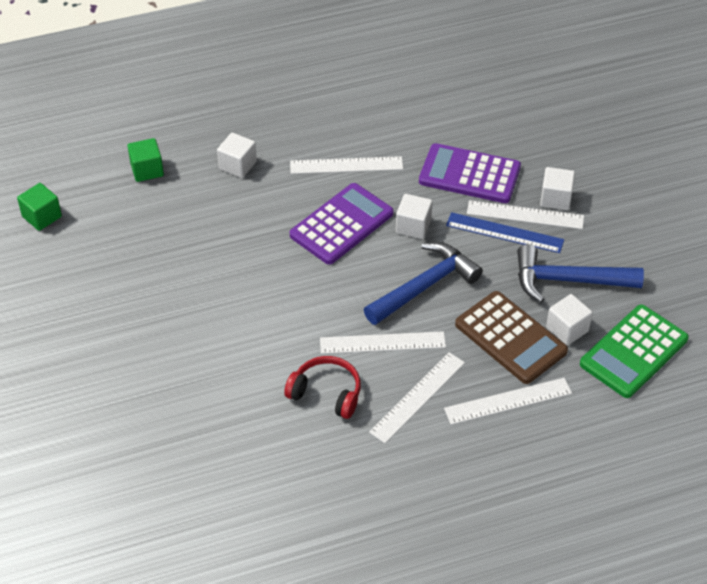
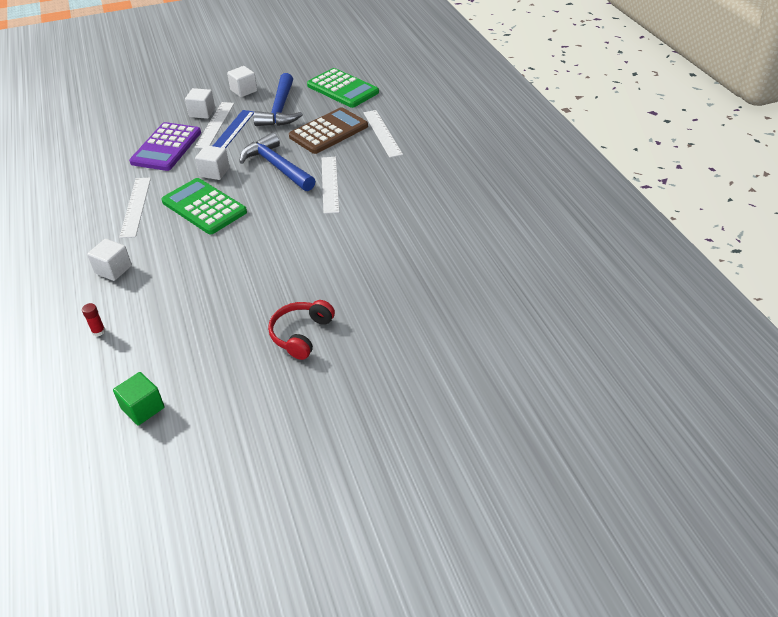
camera: 90 degrees left, 5 degrees down
green cube [127,138,164,182] -> red glue stick [82,303,106,337]
red headphones [284,356,361,419] -> red headphones moved to [268,300,335,360]
purple calculator [290,183,393,265] -> green calculator [161,178,247,234]
white ruler [369,352,465,443] -> none
white cube [546,294,593,345] -> white cube moved to [227,66,257,97]

